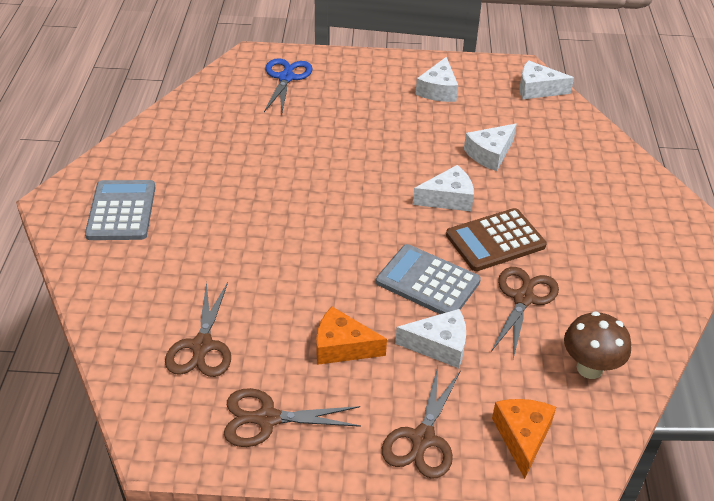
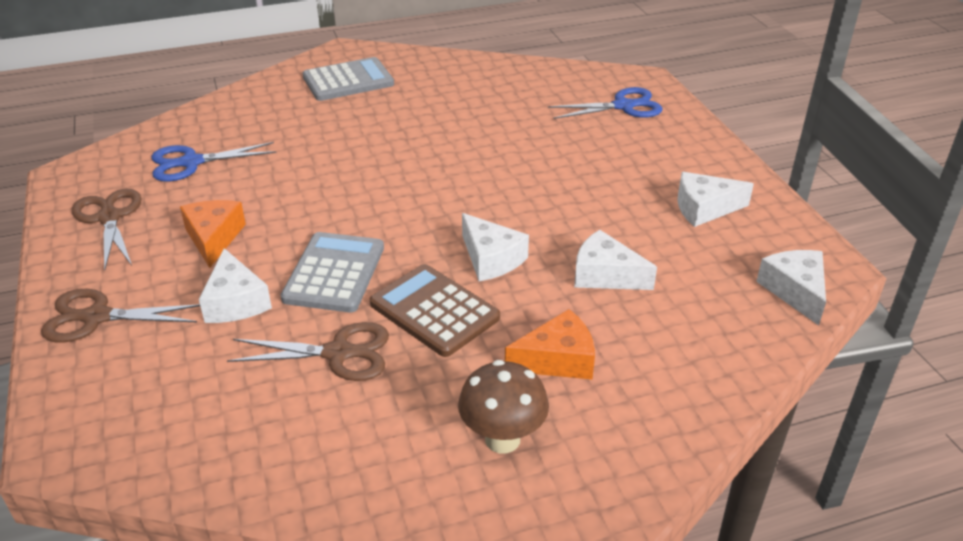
camera: 70 degrees right, 5 degrees down
brown scissors [165,281,231,377] -> blue scissors [151,142,276,182]
orange cheese [492,399,556,479] -> orange cheese moved to [505,309,595,379]
brown mushroom [564,311,631,379] -> brown mushroom moved to [458,360,549,454]

